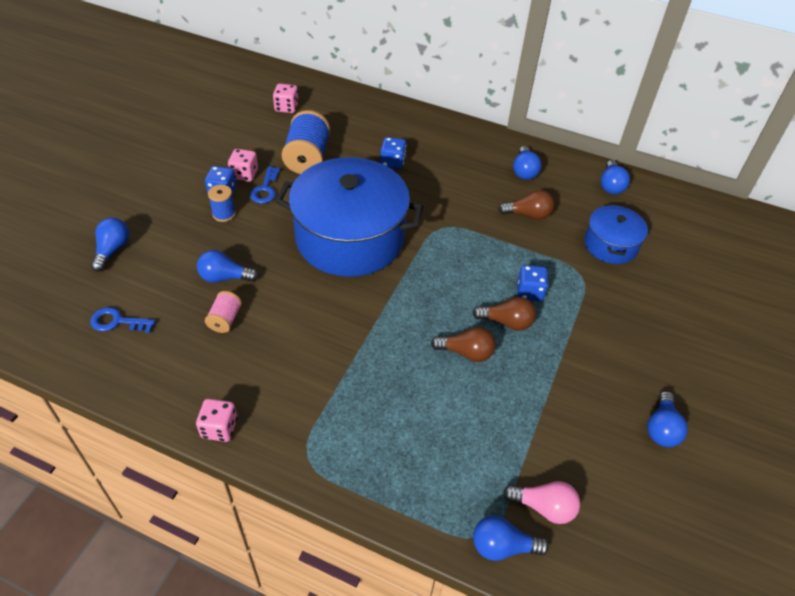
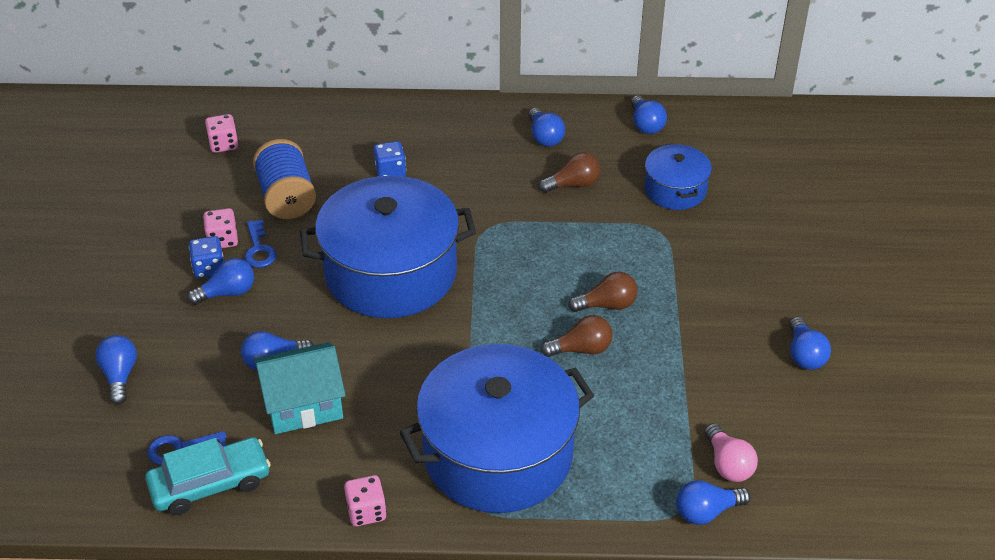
camera: 20 degrees left, 5 degrees down
pink spool [205,291,242,333] -> turquoise house [254,342,346,434]
blue spool [208,185,236,222] -> blue light bulb [187,258,254,305]
pink light bulb [503,481,580,524] -> pink light bulb turned 75 degrees clockwise [704,423,758,482]
blue dice [517,265,548,301] -> none
none -> turquoise car [145,437,271,515]
none -> blue pot [400,344,594,513]

